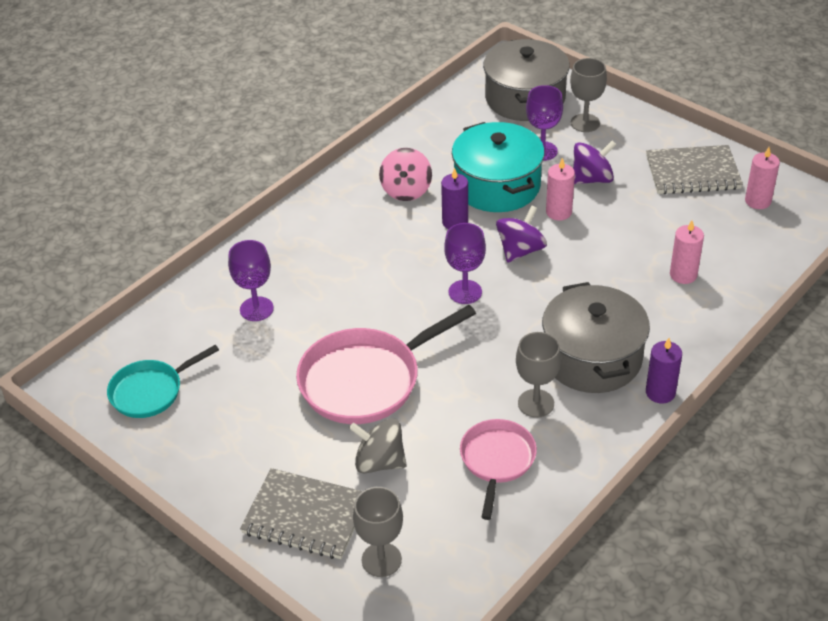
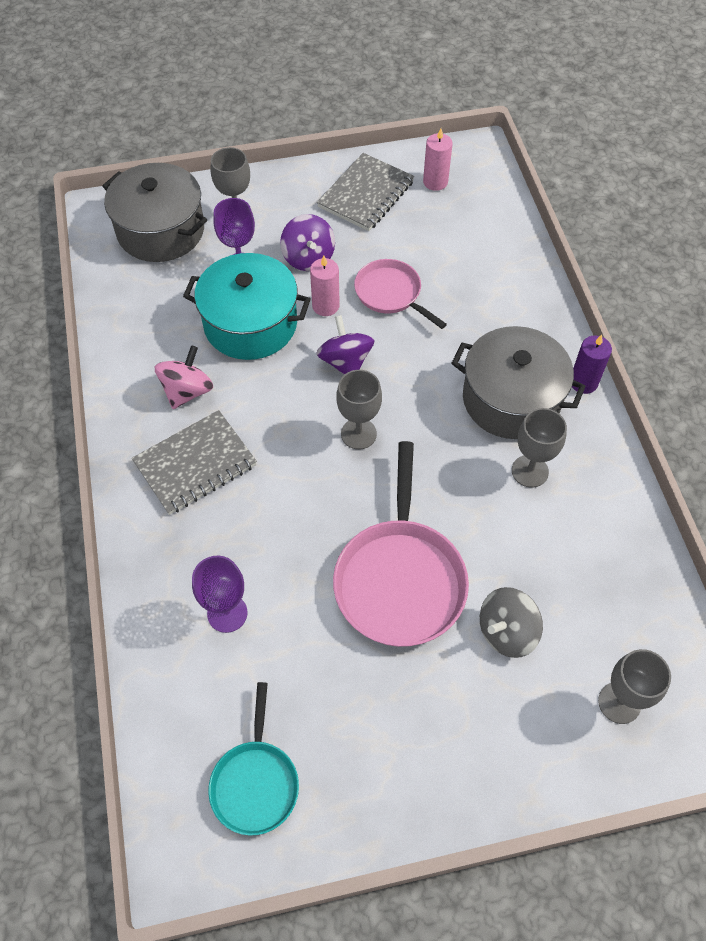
camera: 55 degrees left, 15 degrees up
grey notebook [240,468,362,559] -> grey notebook moved to [132,410,257,515]
pink spinning top [379,148,432,201] -> pink spinning top turned 105 degrees counterclockwise [155,345,213,409]
purple candle [441,168,468,229] -> none
purple goblet [444,223,486,304] -> grey goblet [336,370,382,449]
pink pan [460,419,537,520] -> pink pan moved to [354,259,447,329]
purple spinning top [573,140,617,184] -> purple spinning top turned 150 degrees clockwise [280,214,335,271]
pink candle [670,220,704,284] -> none

